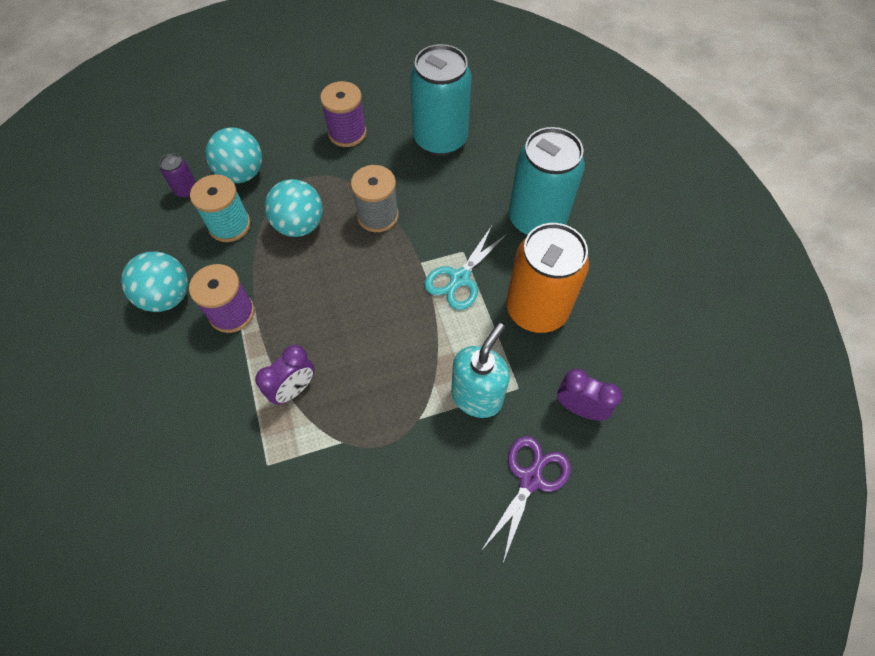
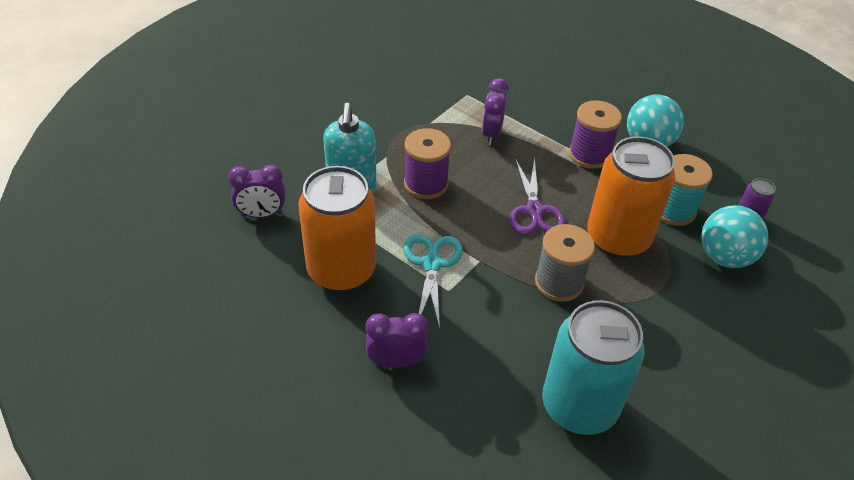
camera: 145 degrees right, 15 degrees down
turquoise ball [265,179,323,237] -> orange can [587,136,675,259]
purple spool [320,81,367,147] -> purple spool moved to [404,128,451,199]
purple scissors [481,436,571,563] -> purple scissors moved to [509,158,566,235]
turquoise can [509,127,585,236] -> purple clock [365,313,428,368]

